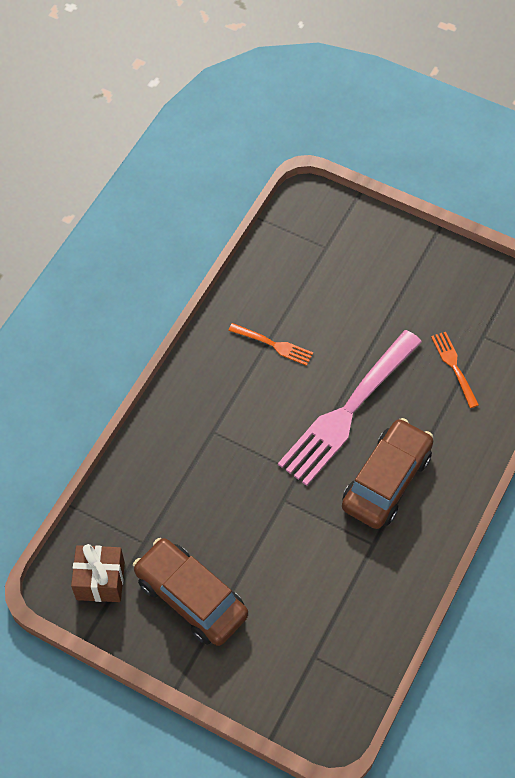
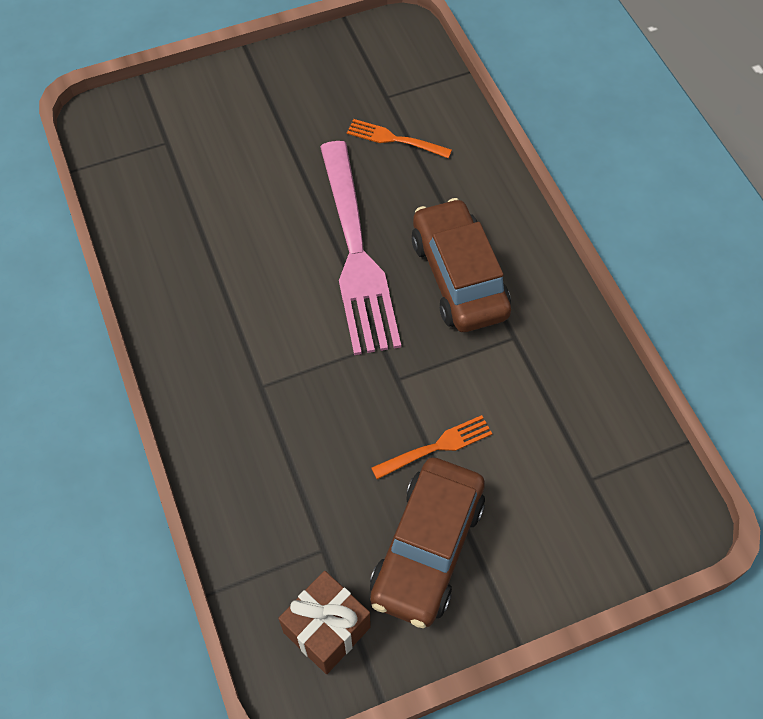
camera: 50 degrees left, 0 degrees up
brown car [133,538,248,646] -> brown car turned 60 degrees counterclockwise [370,458,485,628]
orange fork [228,323,313,366] -> orange fork moved to [371,415,492,479]

